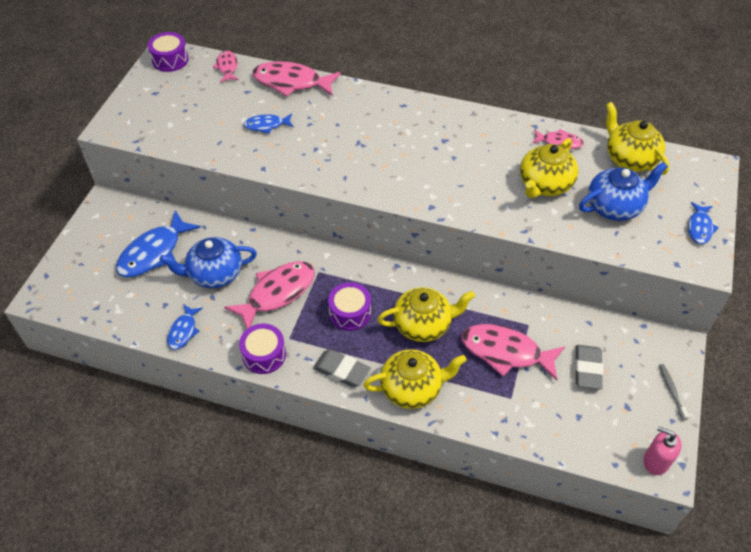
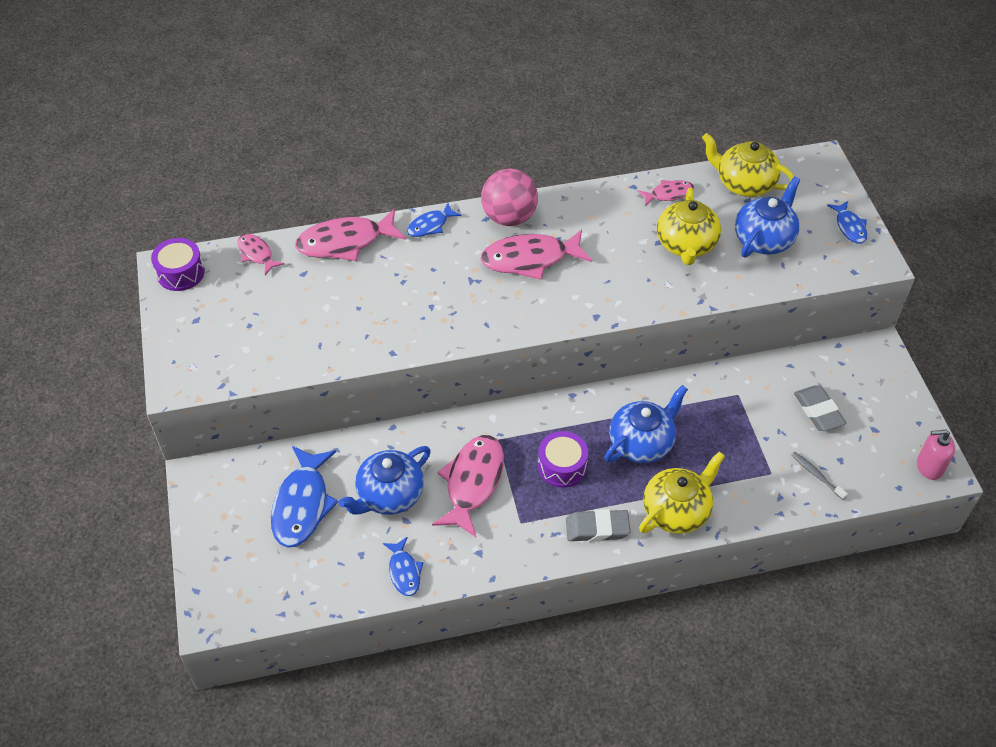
camera: 30 degrees left, 0 degrees up
purple drum [239,324,286,374] -> none
blue fish [243,113,294,134] -> blue fish moved to [407,203,462,237]
yellow teapot [377,287,475,342] -> blue teapot [605,385,688,463]
pink fish [462,324,565,381] -> pink fish moved to [480,229,592,280]
grey toothbrush [659,364,689,420] -> grey toothbrush moved to [792,452,848,500]
none -> pink ball [481,169,538,226]

